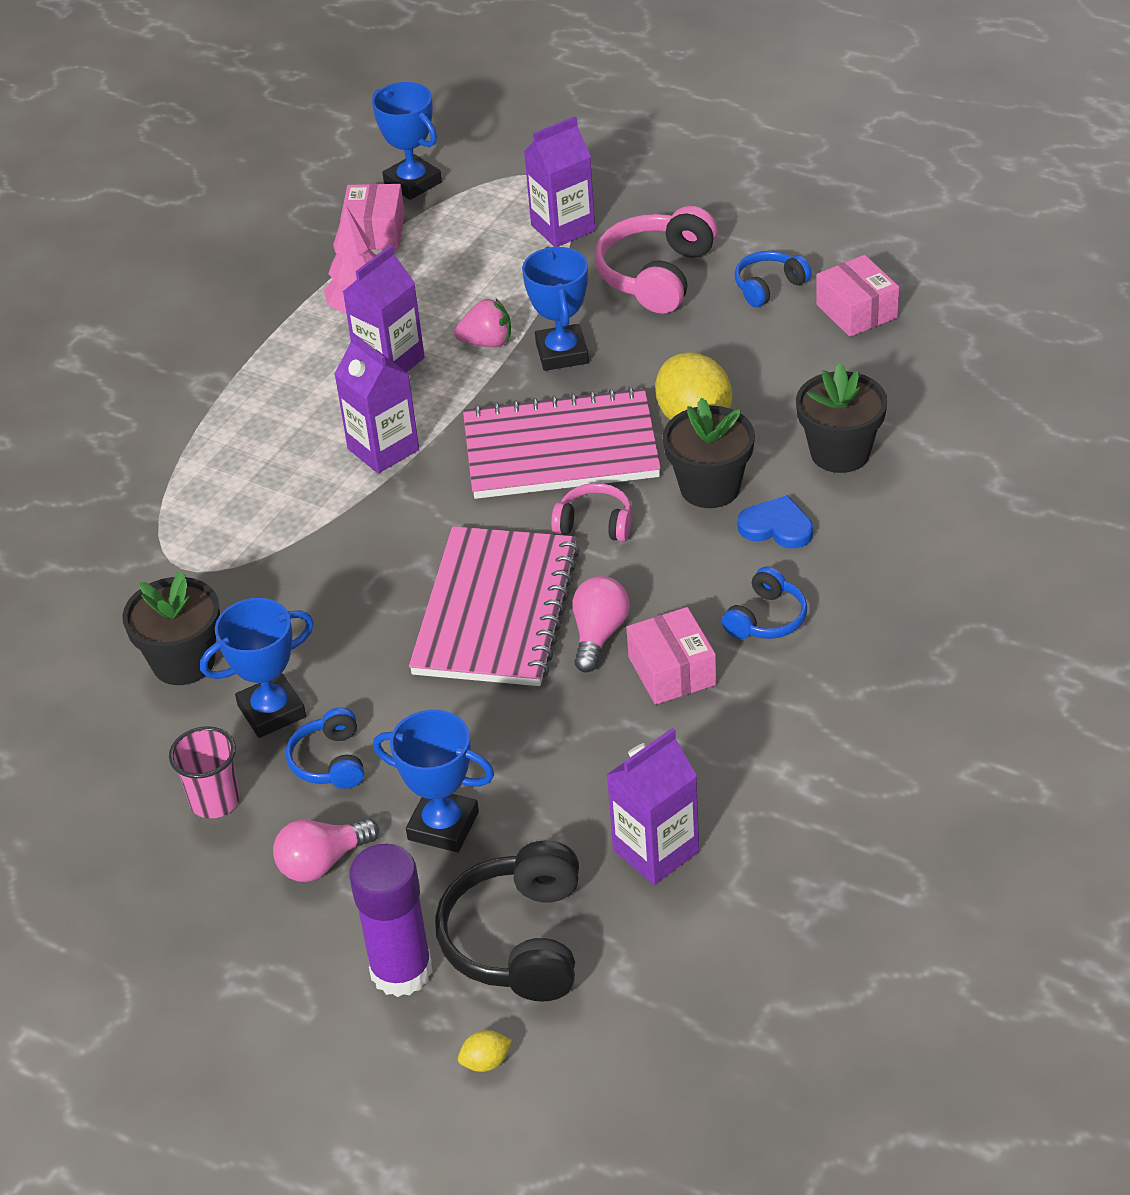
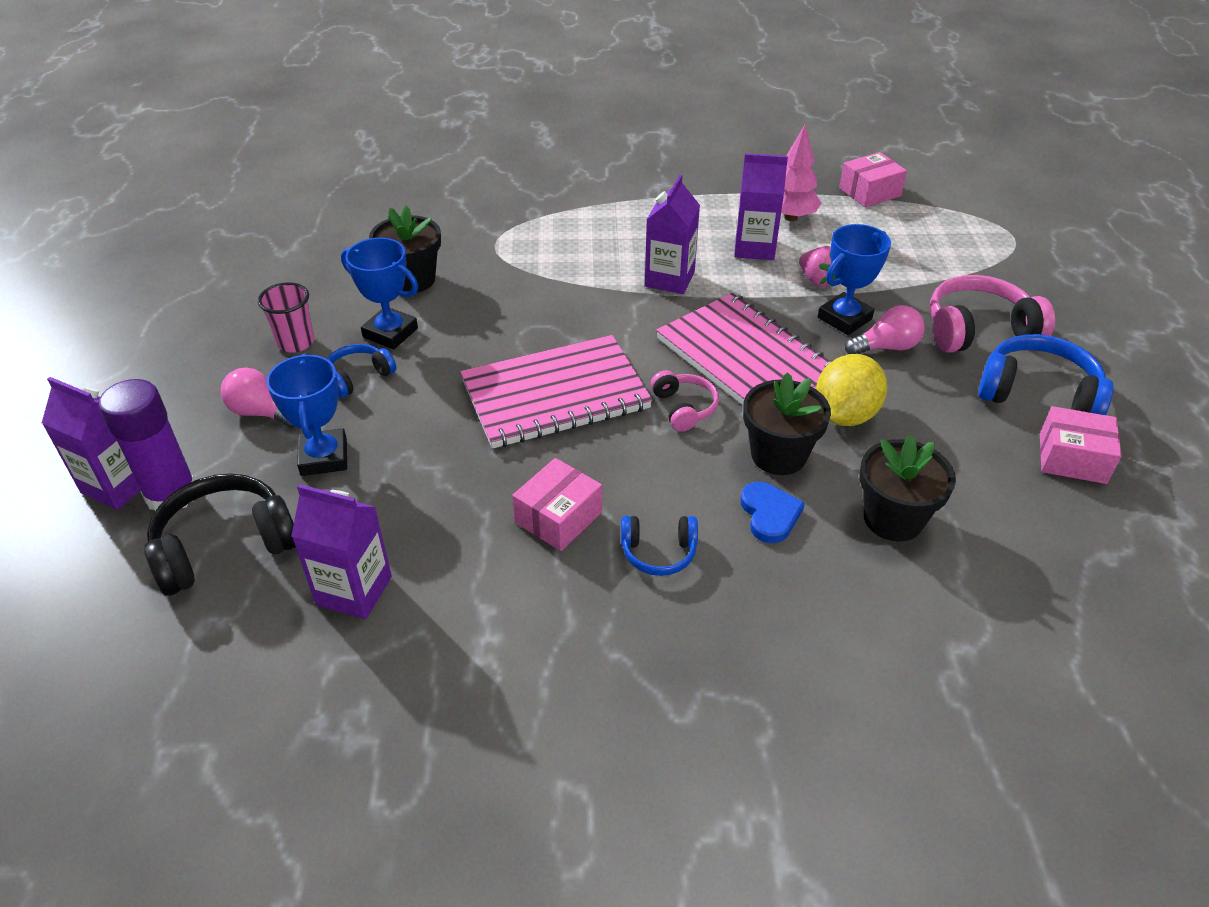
camera: 55 degrees right, 0 degrees up
blue trophy [372,82,442,200] -> none
yellow lemon [458,1030,512,1072] -> none
purple carton [524,116,595,247] -> purple carton moved to [42,377,141,510]
pink light bulb [573,576,630,673] -> pink light bulb moved to [845,305,925,354]
blue headphones [735,251,812,307] -> blue headphones [978,334,1113,415], size x1.76
pink box [816,255,899,337] -> pink box turned 75 degrees clockwise [1040,406,1122,484]

